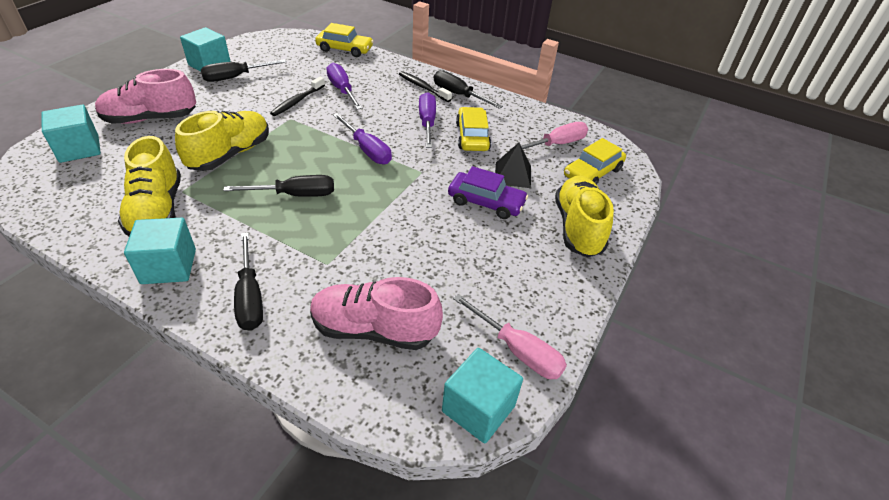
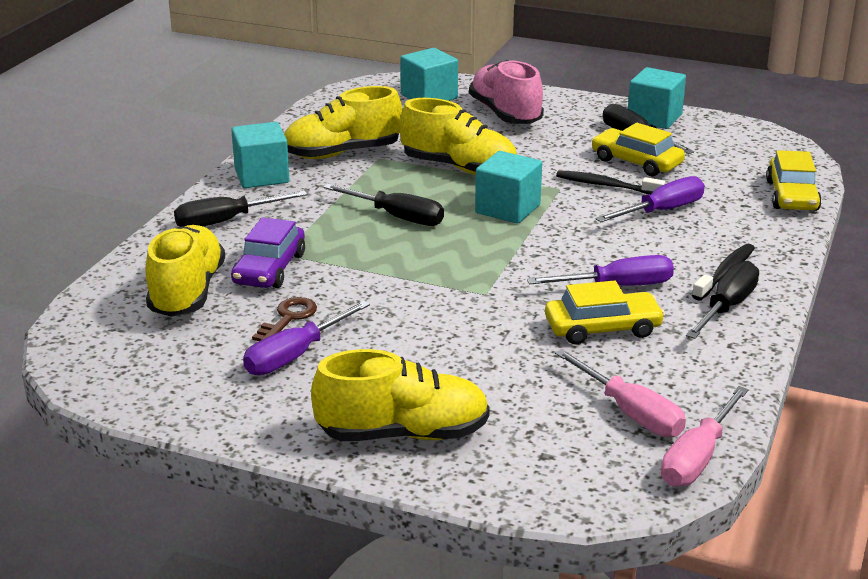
camera: 85 degrees right, 15 degrees down
black screwdriver [223,175,334,197] -> black screwdriver turned 45 degrees counterclockwise [323,184,444,226]
pink shoe [310,277,443,350] -> yellow shoe [146,225,225,317]
purple screwdriver [333,113,392,164] -> purple screwdriver moved to [243,301,370,375]
turquoise cube [442,348,523,443] -> turquoise cube moved to [475,151,542,224]
purple car [448,166,528,219] -> purple car moved to [231,217,305,288]
pink screwdriver [453,294,567,379] -> pink screwdriver moved to [661,386,748,487]
black pyramid [495,143,531,188] -> none
yellow car [564,138,626,185] -> yellow car moved to [592,123,685,176]
none -> brown key [252,297,317,341]

